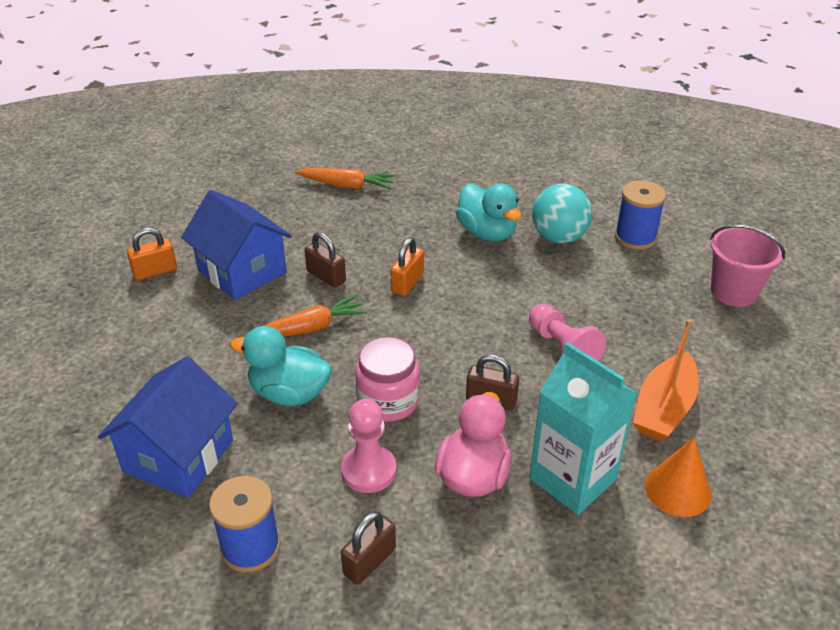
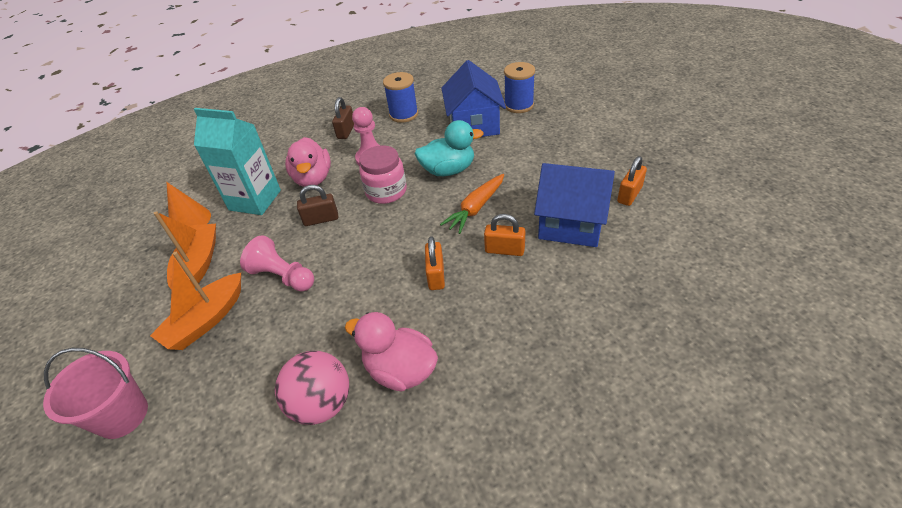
camera: 155 degrees right, 5 degrees up
orange carrot [295,168,396,190] -> none
brown padlock [305,232,346,288] -> orange padlock [484,214,525,256]
turquoise duck [456,184,522,241] -> pink duck [345,312,438,392]
turquoise ball [532,184,592,243] -> pink ball [275,351,349,425]
blue spool [615,180,666,250] -> blue spool moved to [504,62,535,113]
none -> orange boat [150,252,241,350]

